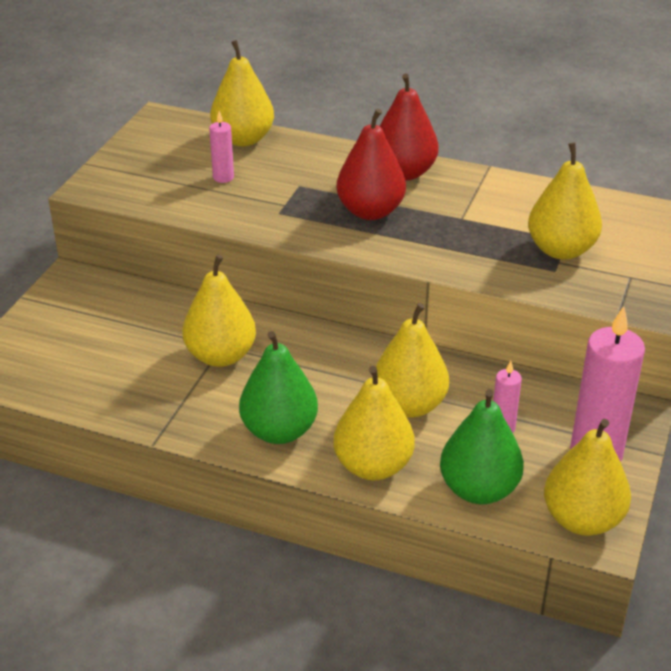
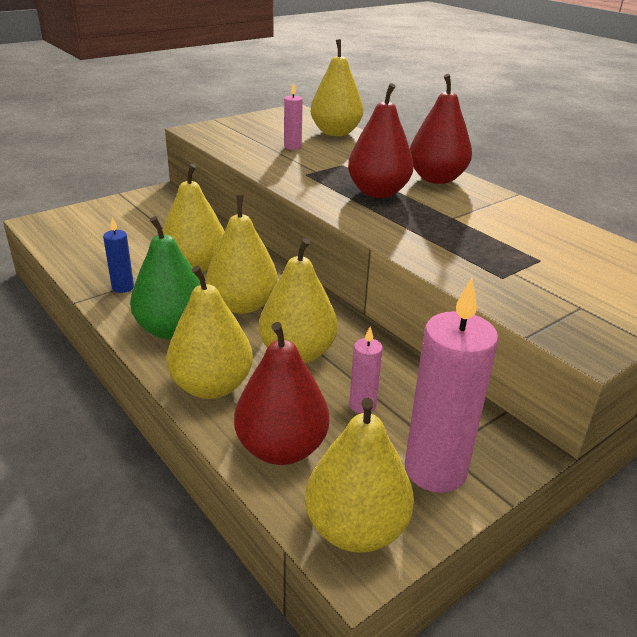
camera: 30 degrees right, 5 degrees down
green pear [440,389,524,504] -> red pear [234,322,329,465]
yellow pear [528,142,602,260] -> yellow pear moved to [206,195,278,314]
none -> blue candle [103,218,134,293]

